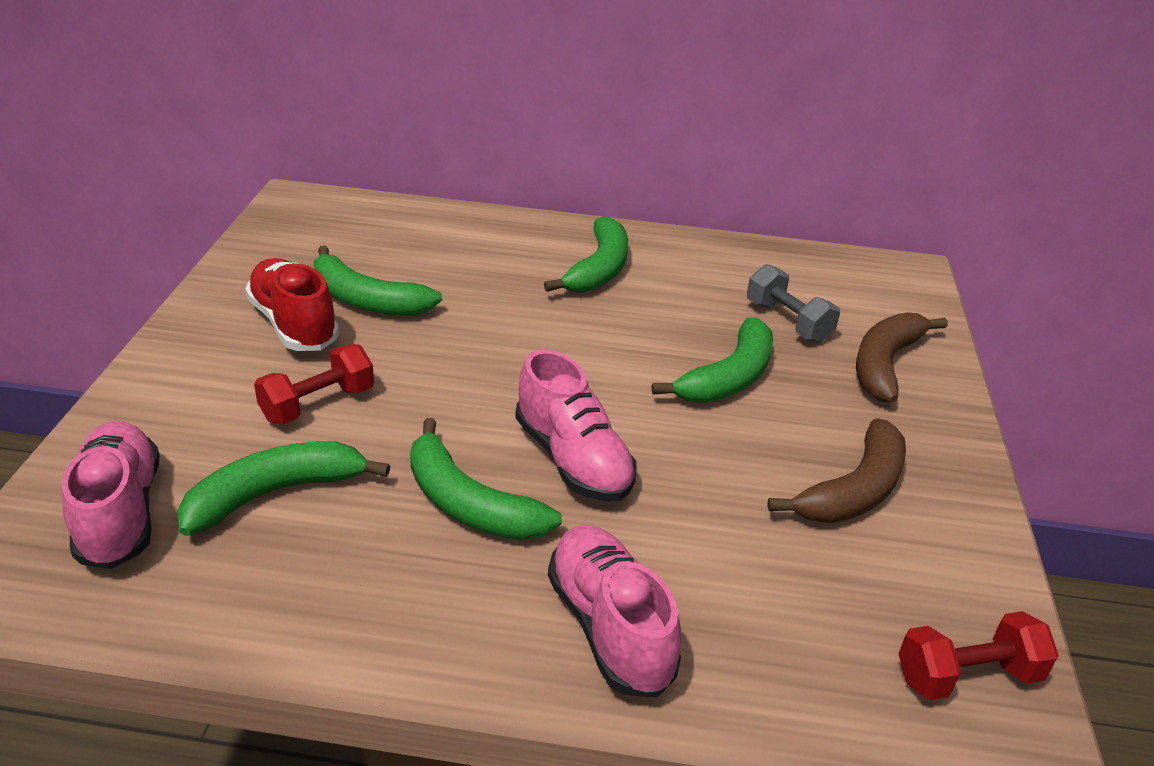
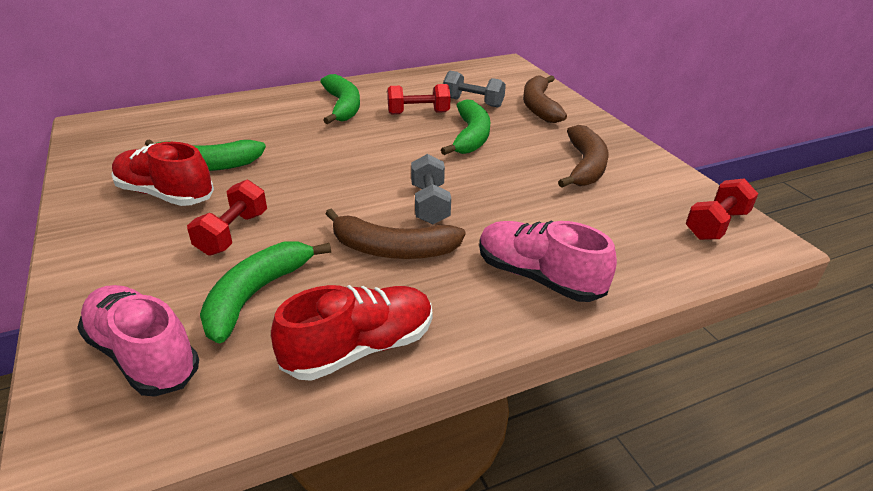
camera: 30 degrees left, 0 degrees up
green banana [410,418,562,540] -> brown banana [325,209,466,259]
pink shoe [515,350,637,502] -> grey dumbbell [411,154,451,224]
none -> red shoe [271,285,433,381]
none -> red dumbbell [387,84,451,114]

